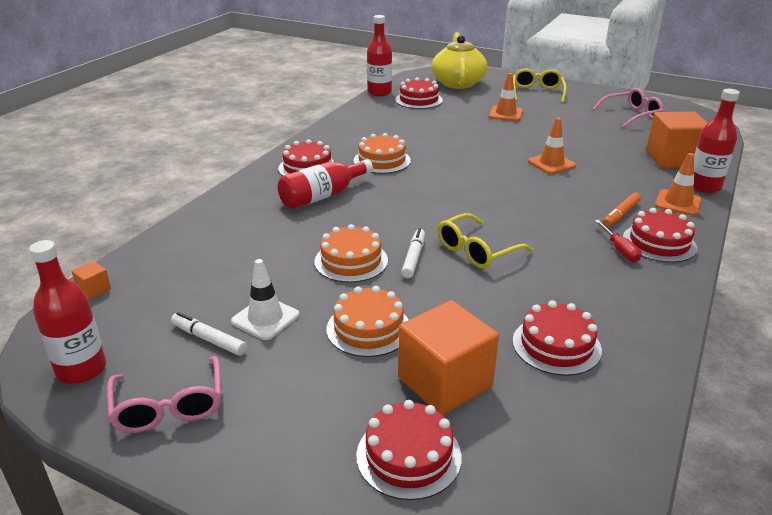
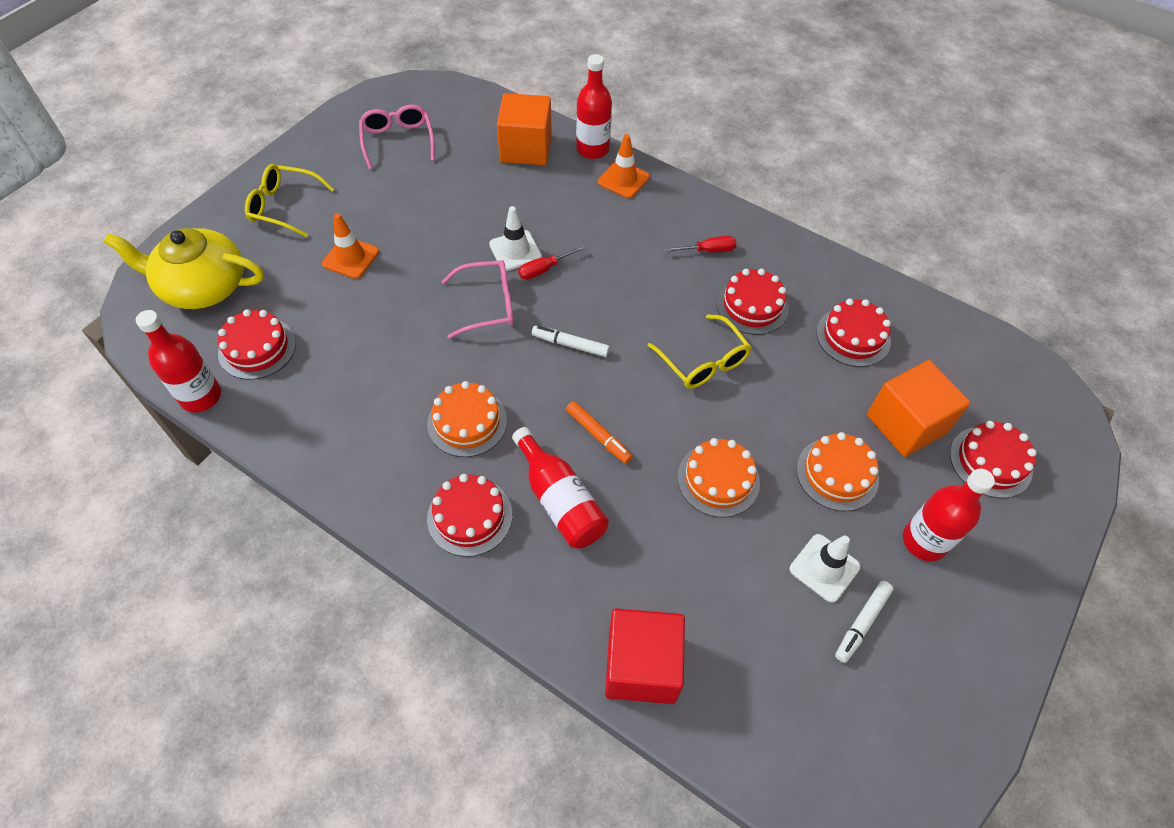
camera: 85 degrees left, 25 degrees up
red bottle [29,240,106,384] -> red bottle moved to [903,469,995,561]
orange cube [71,261,111,299] -> none
pink glasses [107,356,221,433] -> pink glasses moved to [441,260,514,339]
white marker [401,228,425,278] -> white marker moved to [532,326,610,357]
orange traffic cone [528,118,576,174] -> white traffic cone [489,206,542,271]
orange marker [602,193,641,227] -> orange marker moved to [566,401,633,464]
red cake [623,208,697,263] -> red cake moved to [716,269,789,335]
none -> red screwdriver [518,245,585,280]
none -> red cube [605,609,685,704]

